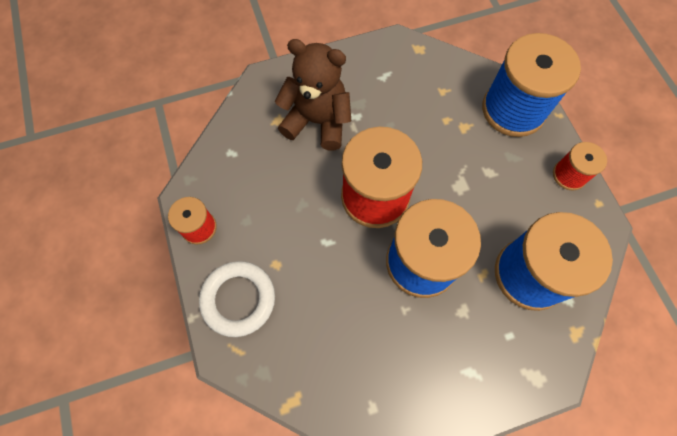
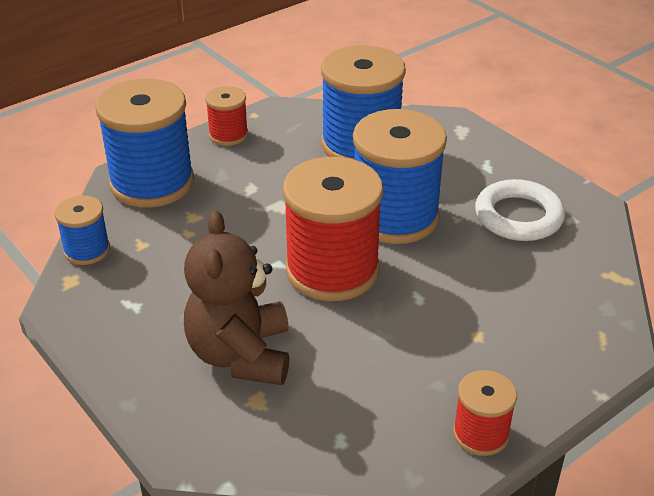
camera: 110 degrees left, 30 degrees down
white ring [199,261,275,337] -> white ring moved to [475,179,565,241]
none -> blue spool [54,195,110,265]

